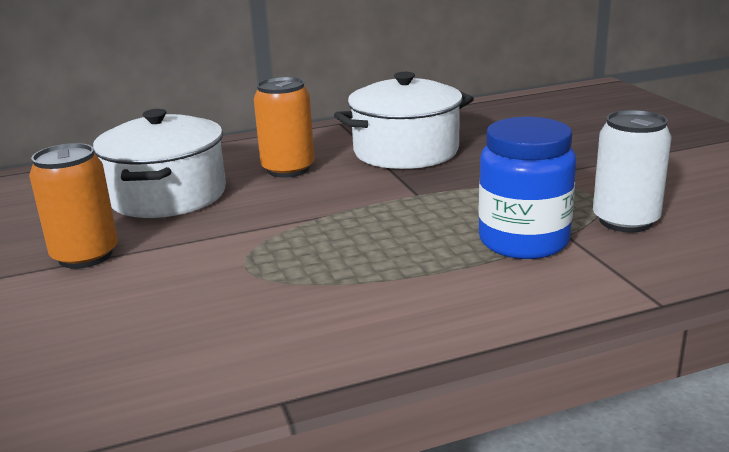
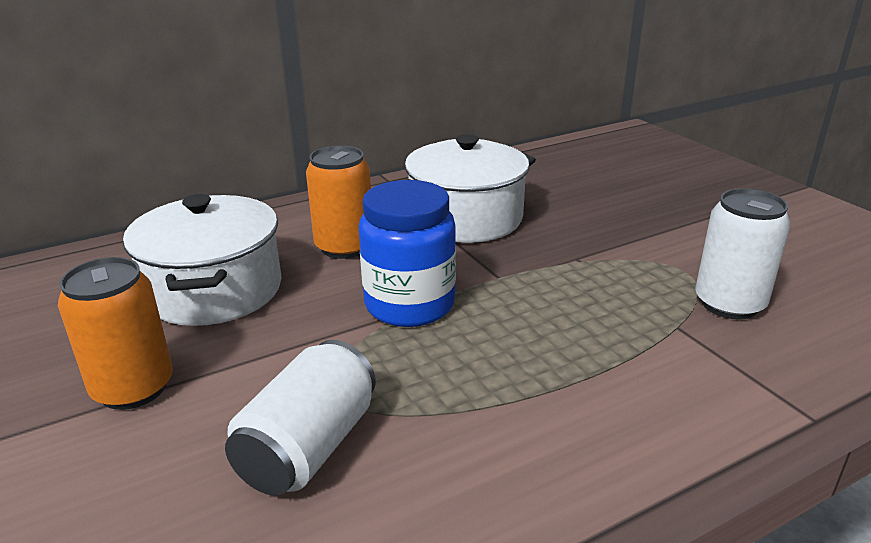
camera: 10 degrees left, 5 degrees up
blue jar [478,117,576,259] -> blue jar moved to [359,180,456,327]
none -> white can [225,340,376,495]

